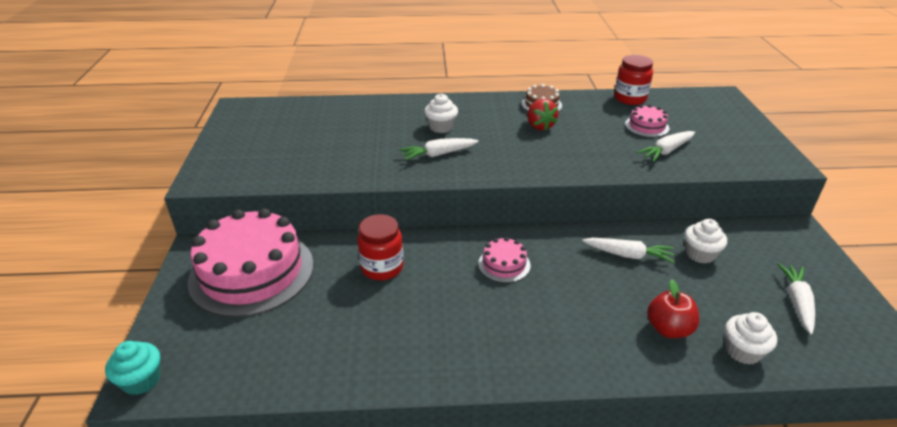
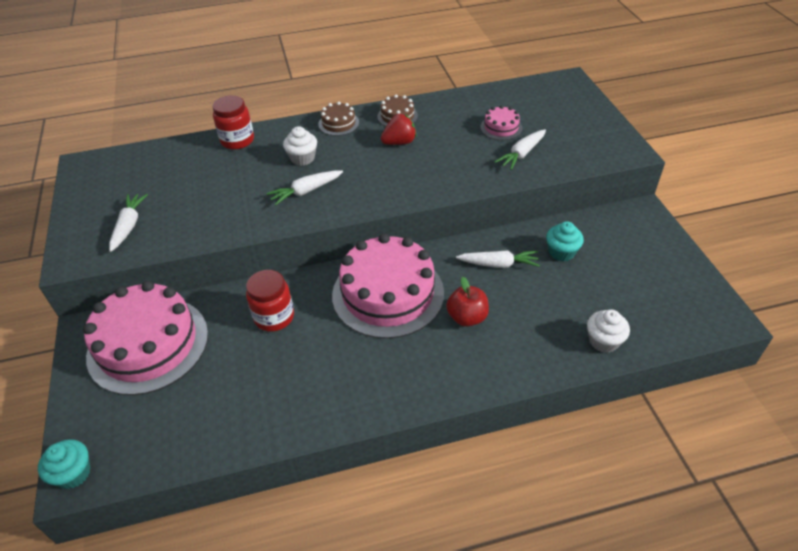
camera: 10 degrees left, 10 degrees up
pink cake [478,237,530,283] -> pink cake [332,234,444,339], size x2.29
red strawberry [527,99,559,130] -> red strawberry turned 90 degrees counterclockwise [381,114,417,145]
red jar [614,55,653,105] -> red jar moved to [213,95,254,150]
red apple [647,279,699,338] -> red apple moved to [446,277,489,327]
white cupcake [685,219,727,264] -> turquoise cupcake [546,221,584,262]
white carrot [777,263,815,334] -> white carrot moved to [109,194,148,252]
none -> brown cake [318,102,359,136]

